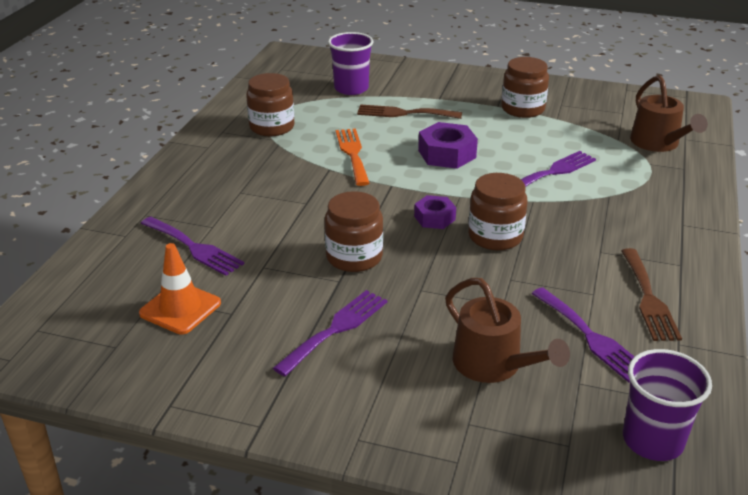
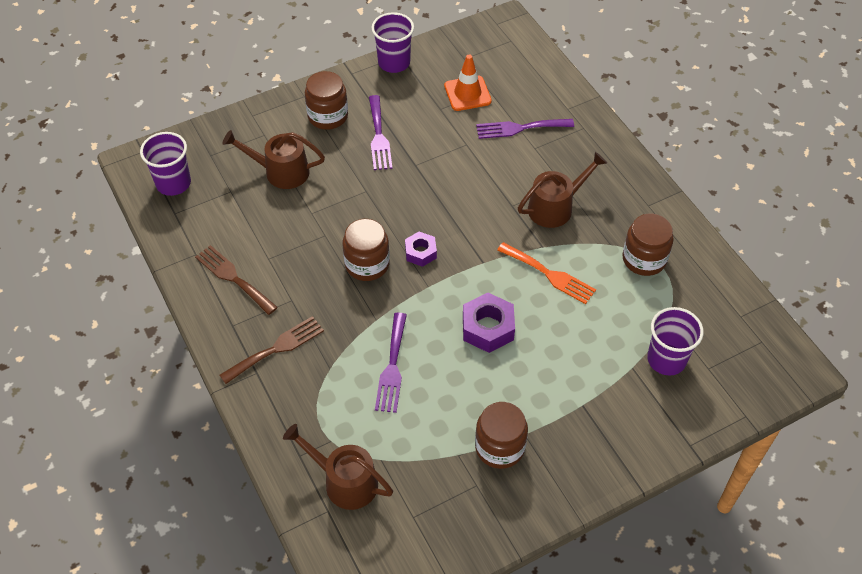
camera: 135 degrees right, 20 degrees up
brown jar [325,191,383,272] -> brown jar moved to [305,71,348,130]
brown fork [357,104,462,119] -> brown fork moved to [219,316,324,384]
purple fork [531,288,635,383] -> none
none -> purple cup [371,12,414,73]
none -> brown watering can [518,152,607,228]

